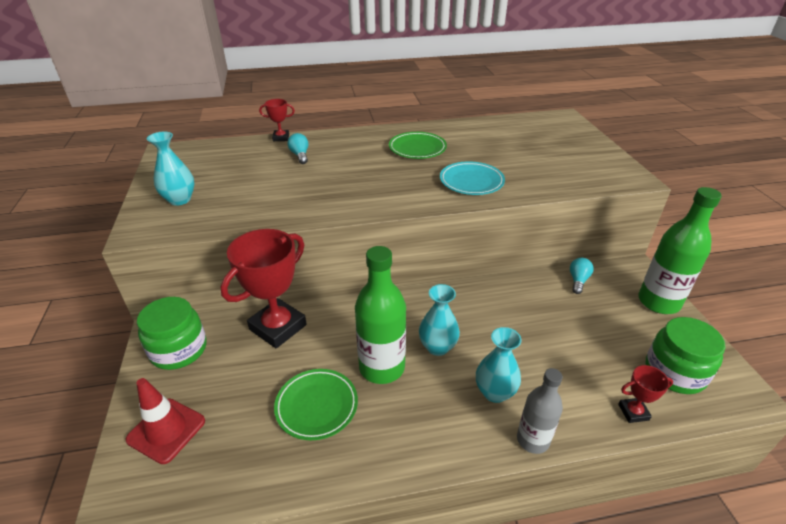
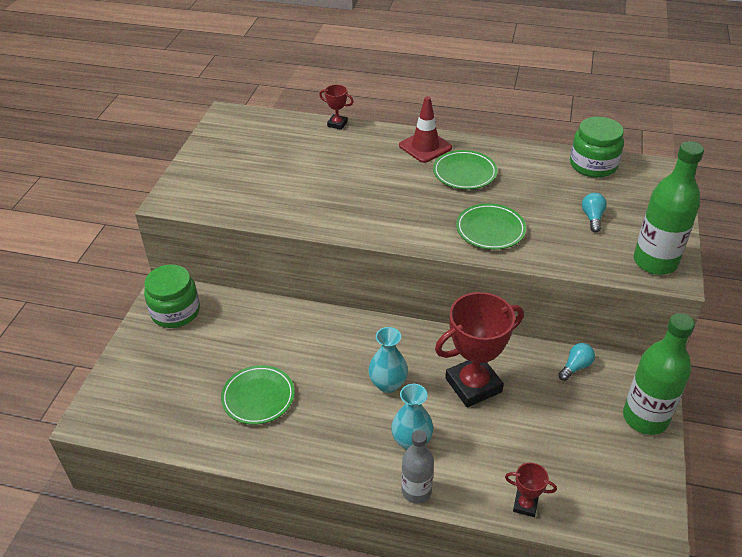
camera: 25 degrees right, 5 degrees up
red traffic cone [125,378,205,464] -> red traffic cone moved to [399,96,452,163]
turquoise vase [147,132,195,206] -> none
red trophy [221,229,307,349] -> red trophy moved to [435,292,524,407]
turquoise light bulb [287,133,308,164] -> turquoise light bulb moved to [582,193,607,233]
green bottle [355,246,406,384] -> green bottle moved to [634,141,704,275]
turquoise plate [440,162,505,195] -> green plate [456,203,526,250]
green jar [646,317,726,394] -> green jar moved to [570,117,624,178]

